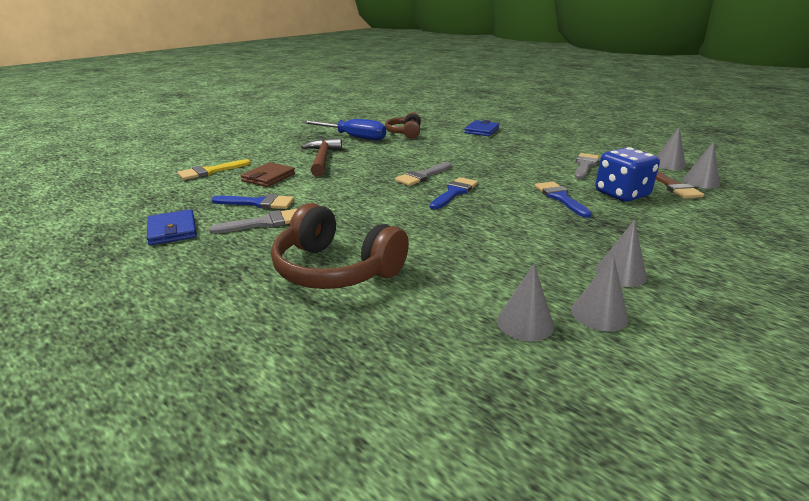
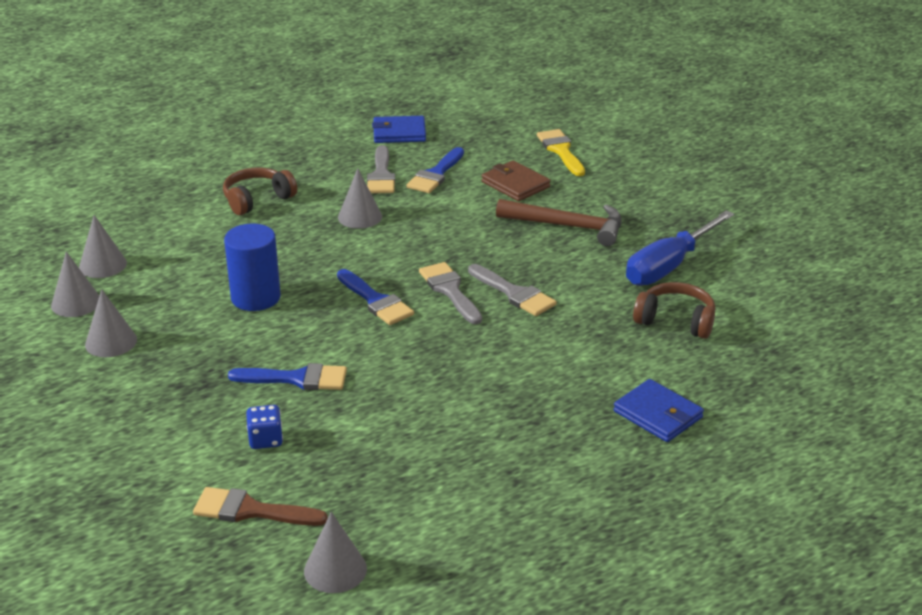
camera: 110 degrees right, 5 degrees up
brown headphones [271,203,409,289] -> brown headphones [223,168,297,215], size x0.61
grey brush [575,153,599,179] -> grey brush moved to [468,264,557,316]
blue dice [595,147,660,202] -> blue dice [246,405,283,449], size x0.50
grey cone [682,142,720,189] -> grey cone moved to [338,168,382,229]
none -> blue cylinder [224,223,281,311]

